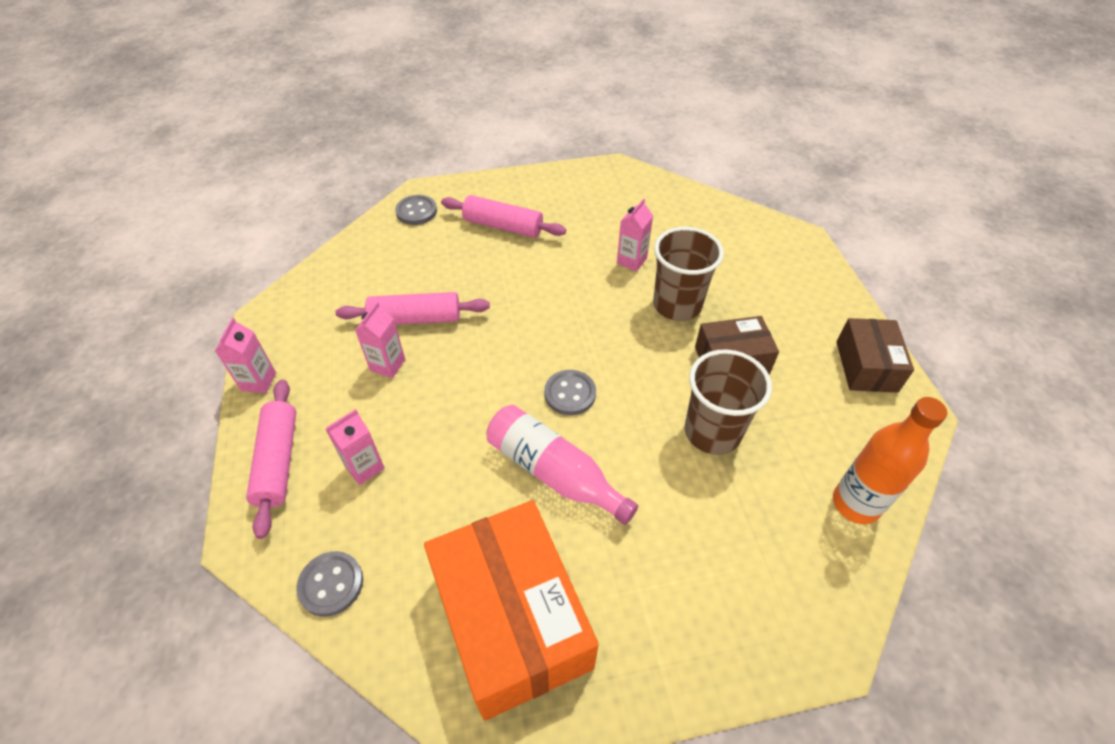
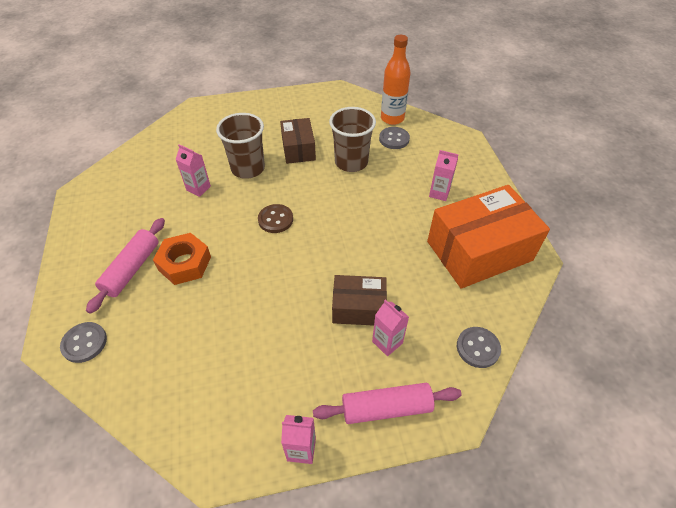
camera: 90 degrees left, 0 degrees up
pink rolling pin [336,292,490,325] -> none
pink carton [355,302,405,378] -> pink carton moved to [429,150,459,201]
pink bottle [487,405,638,525] -> none
grey button [544,370,596,415] -> grey button moved to [379,127,410,149]
brown box [836,318,914,393] -> brown box moved to [332,275,387,326]
none -> orange nut [153,233,211,285]
none -> brown button [258,204,293,233]

